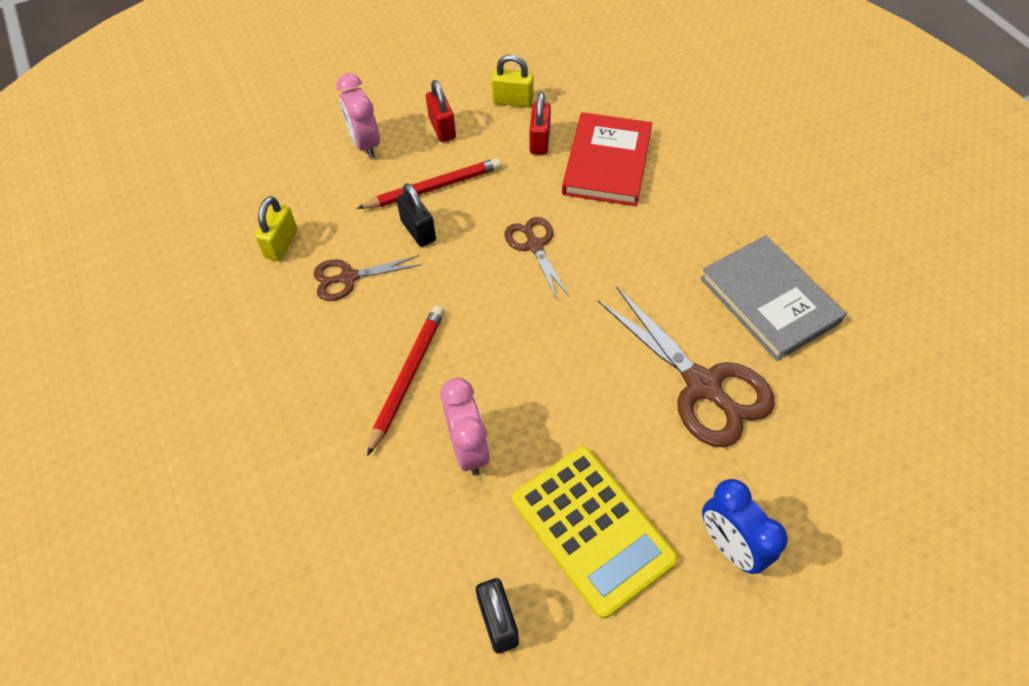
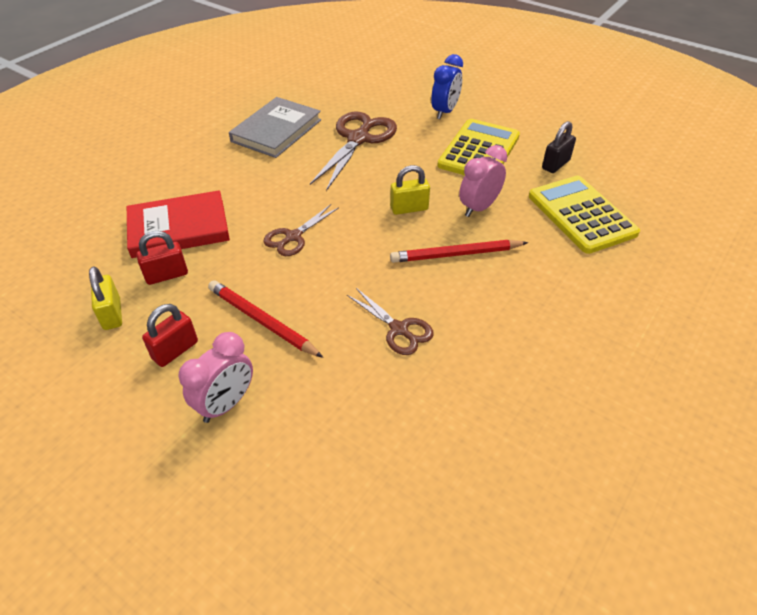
camera: 120 degrees left, 10 degrees down
yellow padlock [255,196,298,261] -> yellow padlock moved to [390,165,430,215]
black padlock [396,183,436,247] -> none
none -> yellow calculator [529,176,640,254]

